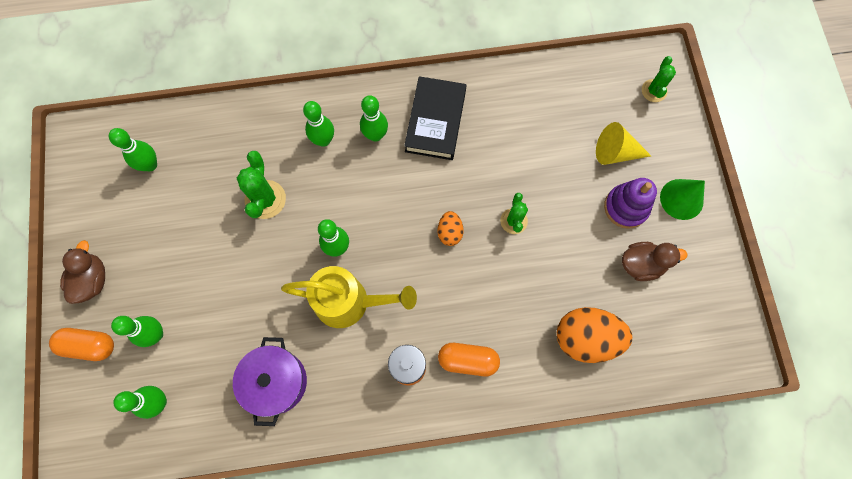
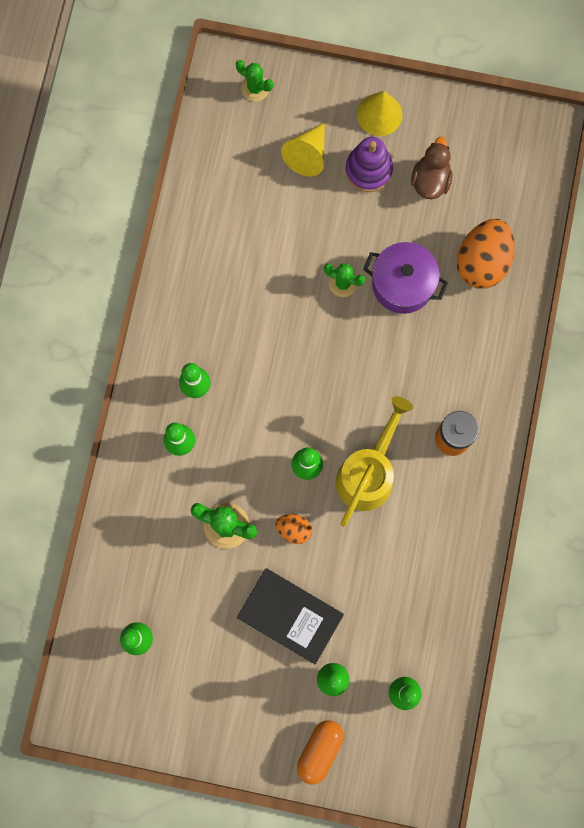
camera: 70 degrees left, 5 degrees up
brown duck [60,240,105,304] -> none
purple pot [233,337,307,426] -> purple pot moved to [363,242,448,314]
black book [404,76,466,160] -> black book moved to [237,568,344,664]
orange egg [438,211,463,246] -> orange egg moved to [275,514,312,544]
orange capsule [438,343,500,376] -> none
green cone [660,179,705,220] -> yellow cone [357,91,402,136]

